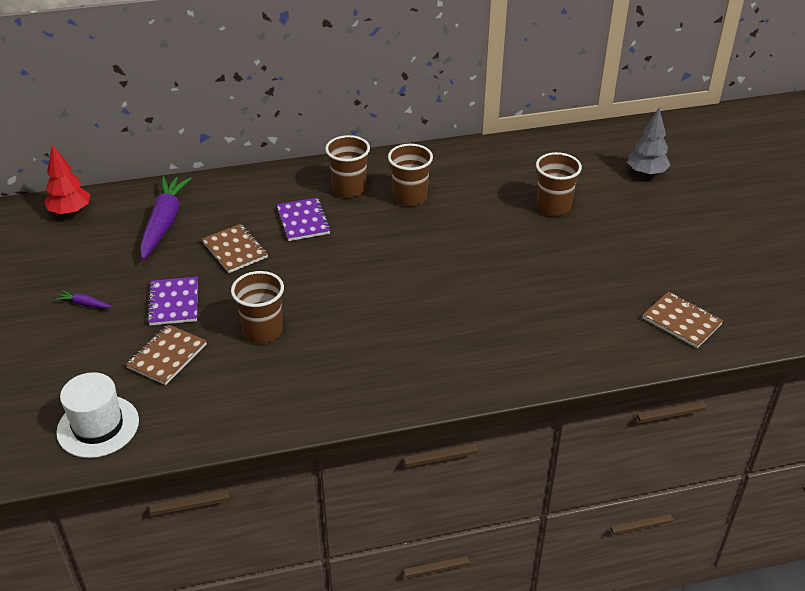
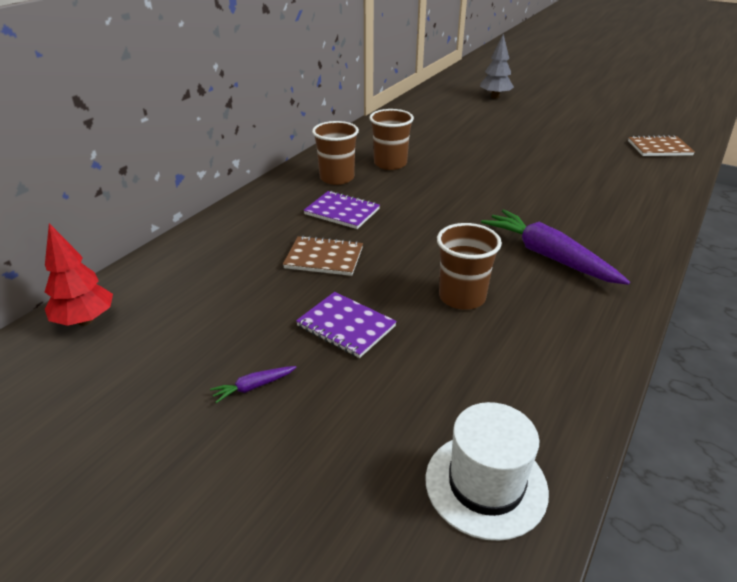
camera: 45 degrees left, 5 degrees down
brown notebook [126,324,207,385] -> none
purple carrot [140,176,192,260] -> purple carrot moved to [481,209,630,285]
brown cup [536,152,582,216] -> none

